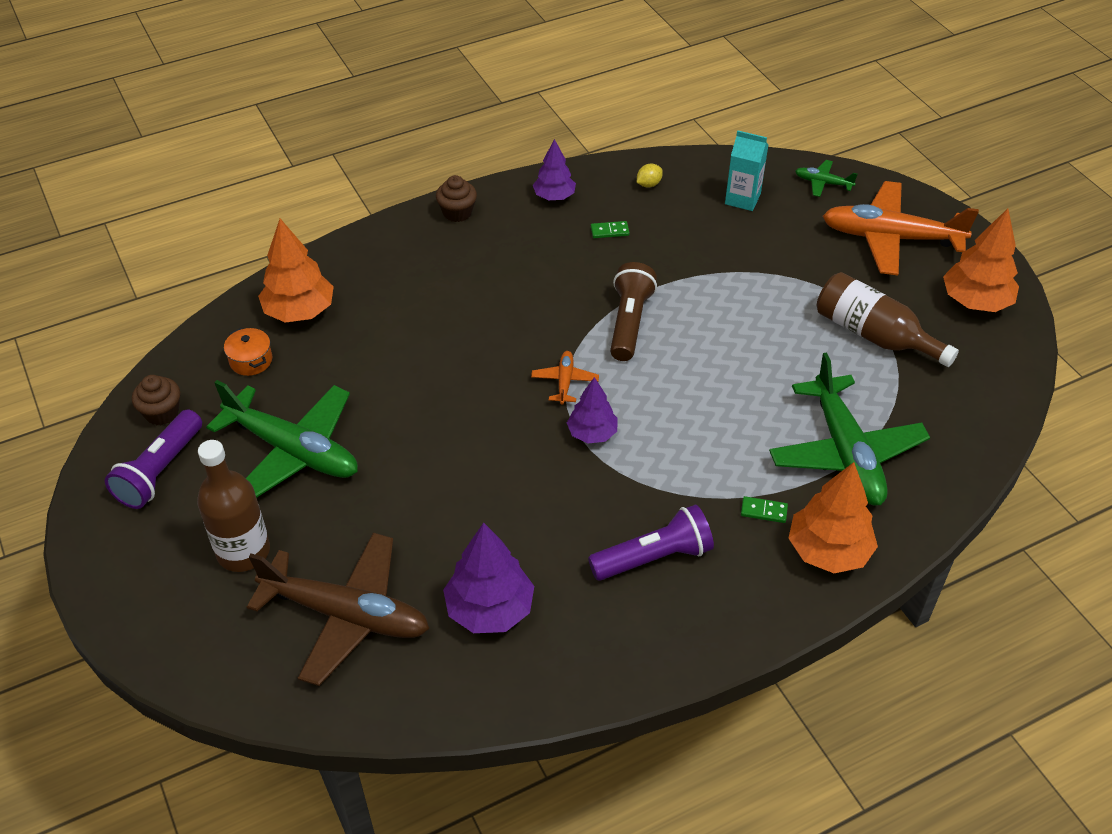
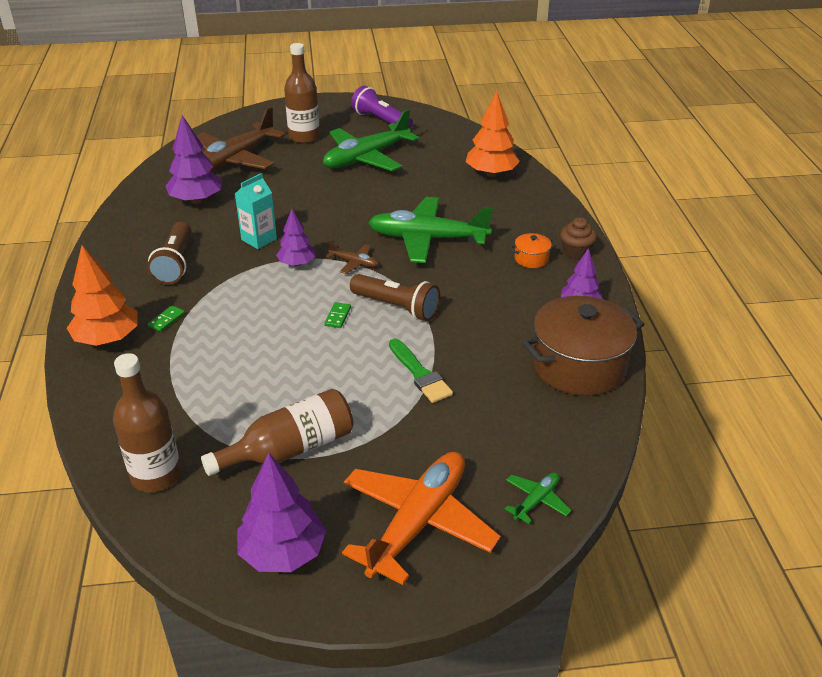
camera: 110 degrees right, 10 degrees down
brown cupcake [132,375,180,425] -> none
orange pot [224,327,272,376] -> orange pot moved to [509,233,556,268]
orange plane [531,351,599,405] -> brown plane [326,241,379,274]
purple flashlight [588,504,714,581] -> brown flashlight [147,222,191,285]
green domino [591,221,630,238] -> green domino moved to [325,302,351,328]
yellow lemon [637,164,663,188] -> brown pot [522,296,645,396]
turquoise carton [725,131,768,211] -> turquoise carton moved to [235,173,277,249]
green plane [769,353,930,506] -> green plane moved to [368,197,493,263]
orange tree [943,209,1019,312] -> purple tree [237,453,326,572]
none -> brown bottle [113,353,181,492]
none -> green brush [389,339,453,403]

